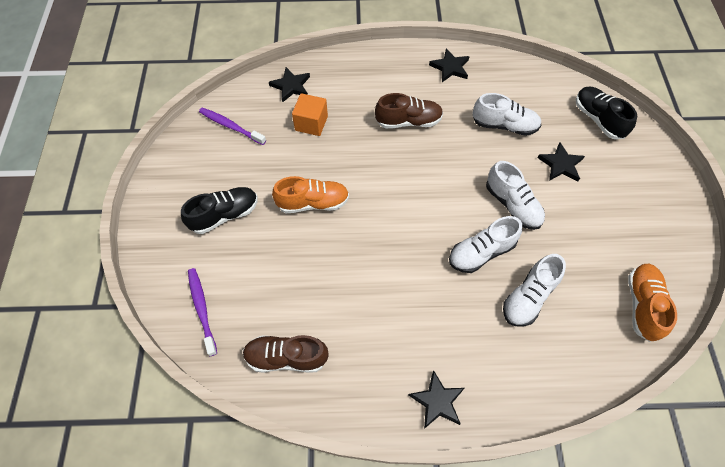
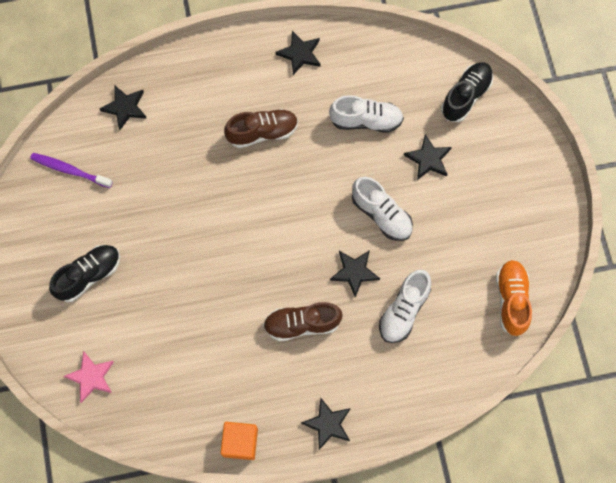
camera: 10 degrees left, 10 degrees up
purple toothbrush [188,268,217,356] -> pink star [63,351,114,403]
brown shoe [243,335,329,373] -> brown shoe moved to [263,302,342,341]
orange shoe [272,176,349,213] -> none
orange cube [292,93,328,136] -> orange cube moved to [220,422,258,460]
white shoe [449,216,522,273] -> black star [330,250,380,297]
black shoe [576,87,637,139] -> black shoe turned 75 degrees clockwise [441,62,493,122]

